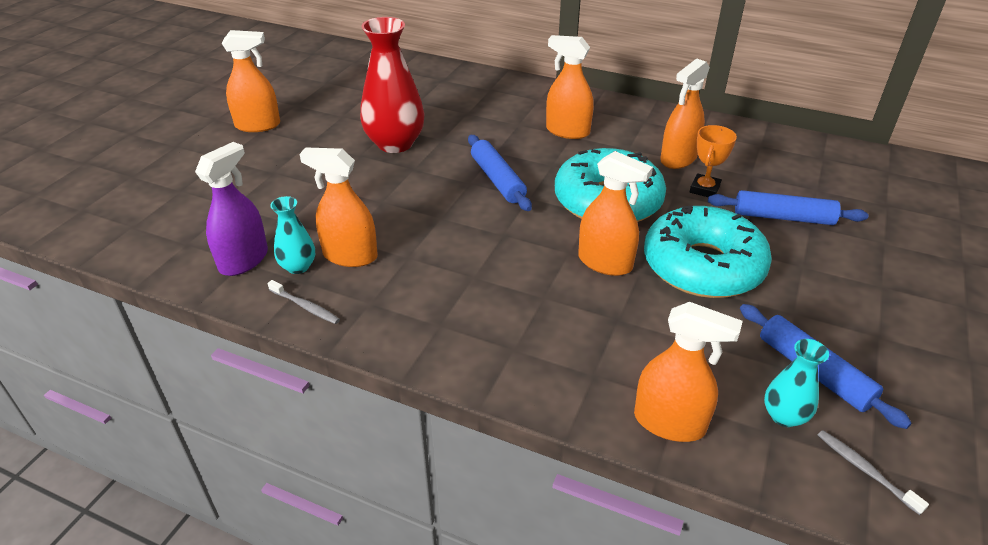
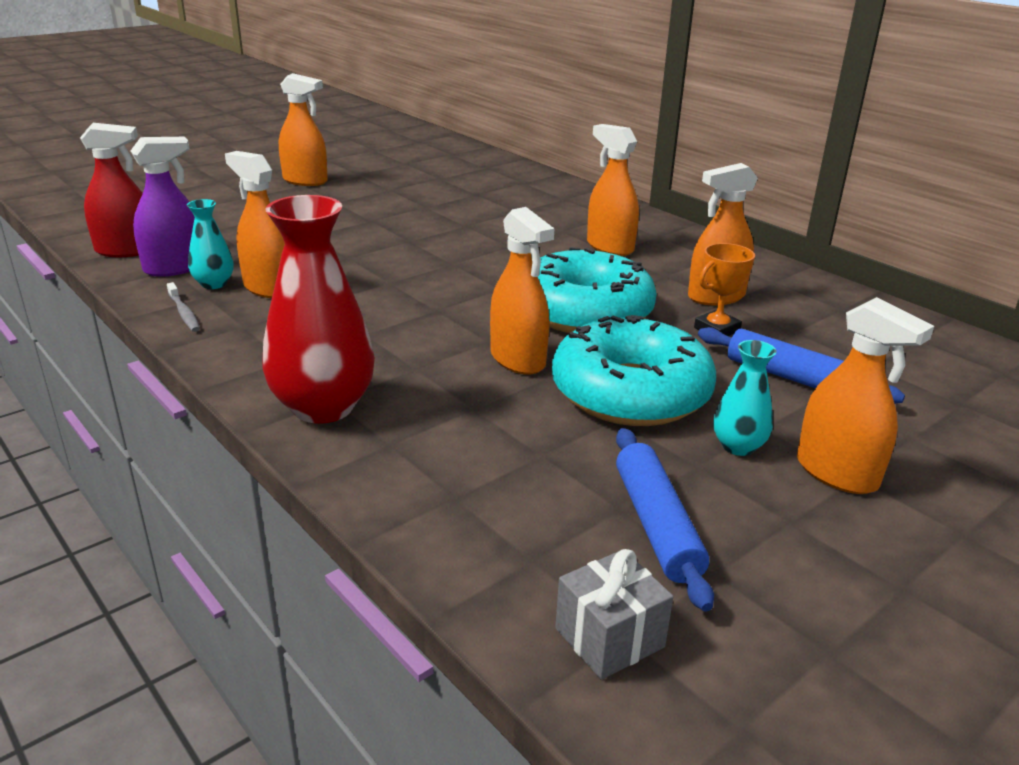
camera: 25 degrees right, 10 degrees down
red vase [360,17,424,153] -> red vase moved to [262,195,375,424]
blue rolling pin [468,135,532,211] -> none
orange spray bottle [634,302,743,442] -> orange spray bottle moved to [797,297,934,494]
turquoise vase [764,339,829,427] -> turquoise vase moved to [714,340,777,456]
grey toothbrush [818,430,929,515] -> grey gift [555,549,673,680]
none -> red spray bottle [80,123,143,257]

